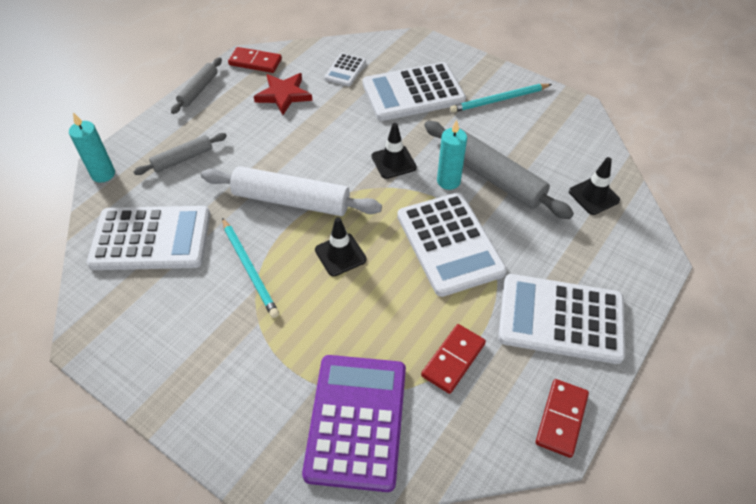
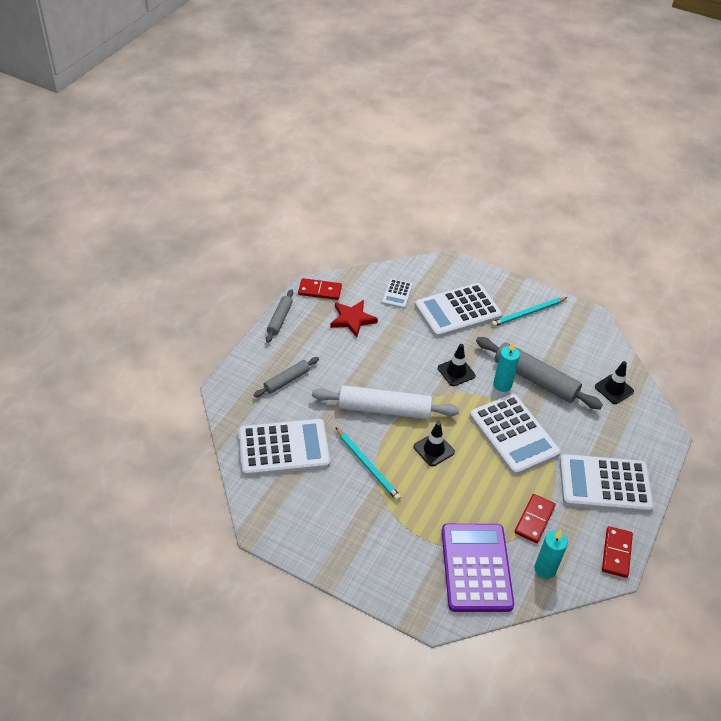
camera: 10 degrees left, 5 degrees down
turquoise candle [69,112,115,183] -> turquoise candle moved to [535,530,568,579]

